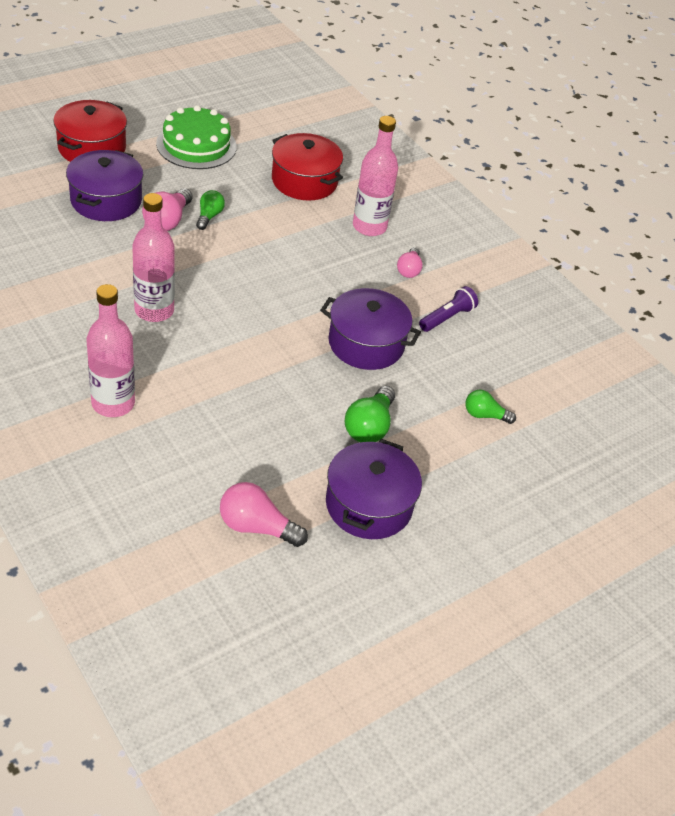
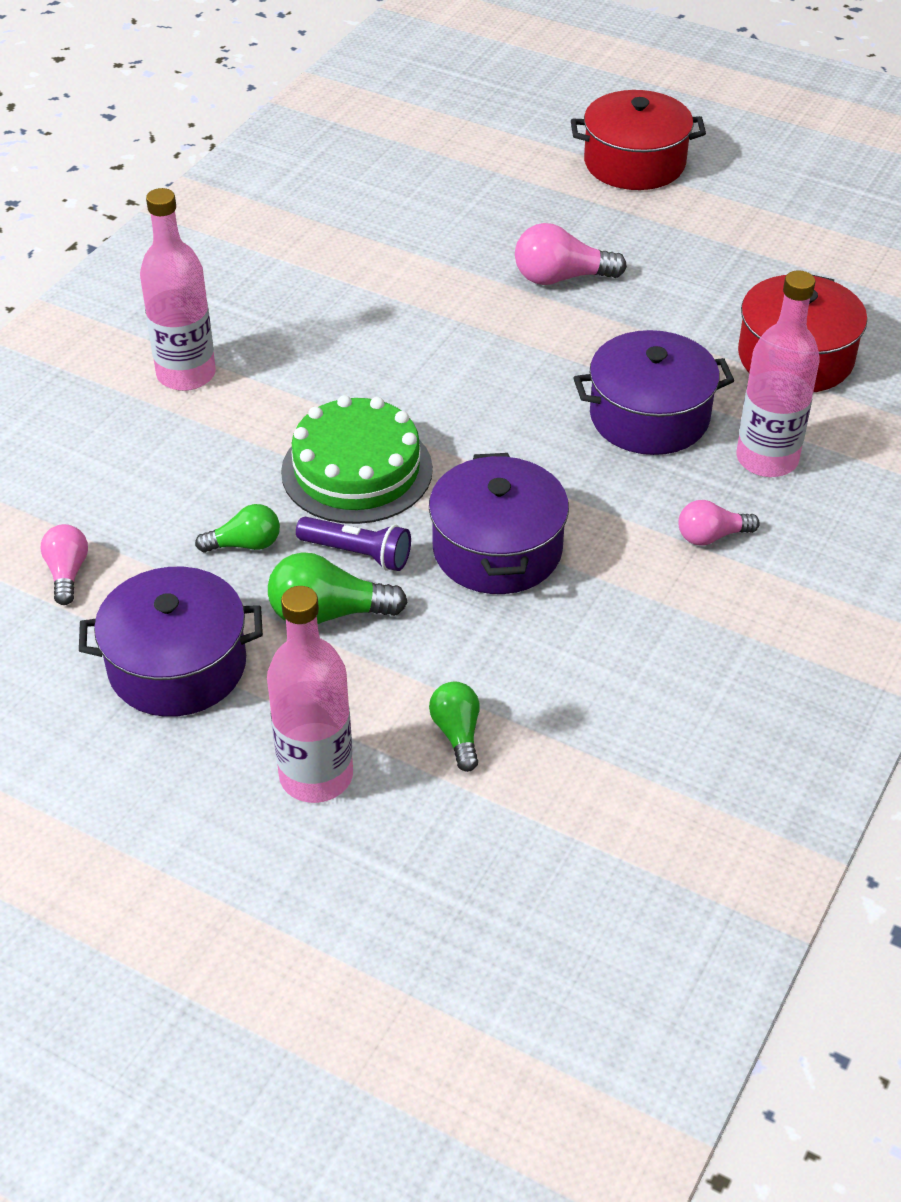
camera: 70 degrees right, 0 degrees up
purple pot [66,150,143,221] -> purple pot moved to [573,330,734,455]
pink bottle [132,193,175,322] -> pink bottle moved to [267,586,353,803]
green cake [156,105,237,169] -> green cake moved to [281,395,433,524]
green light bulb [196,190,225,230] -> green light bulb moved to [195,504,280,553]
pink light bulb [220,482,308,547] -> pink light bulb [40,524,88,605], size x0.65
purple flashlight [419,286,478,332] -> purple flashlight moved to [296,517,411,571]

